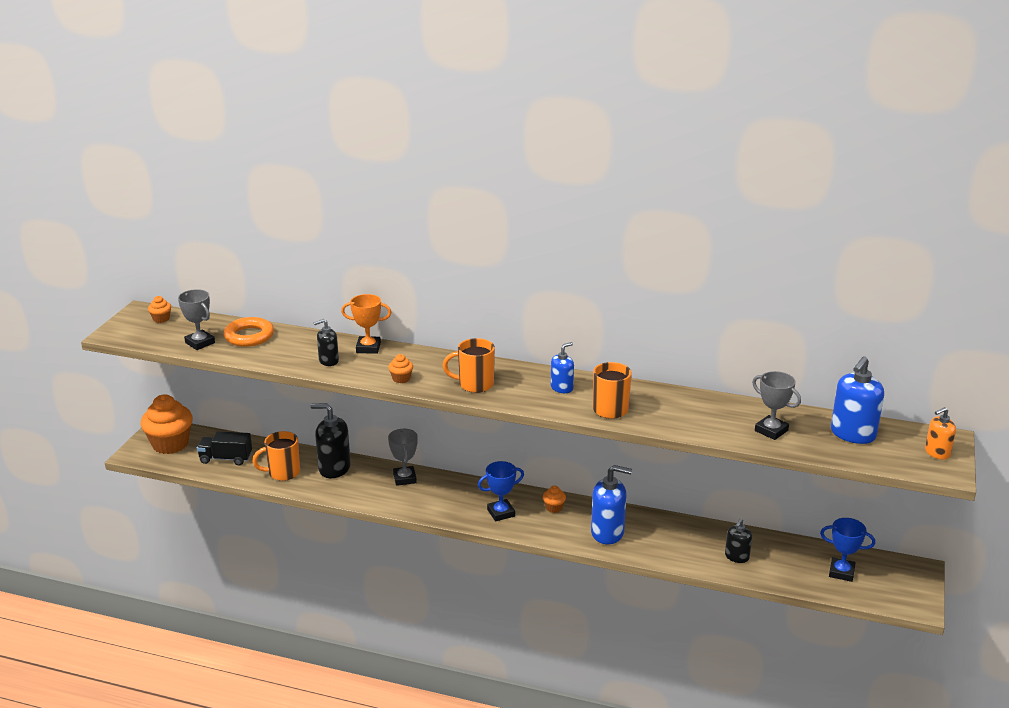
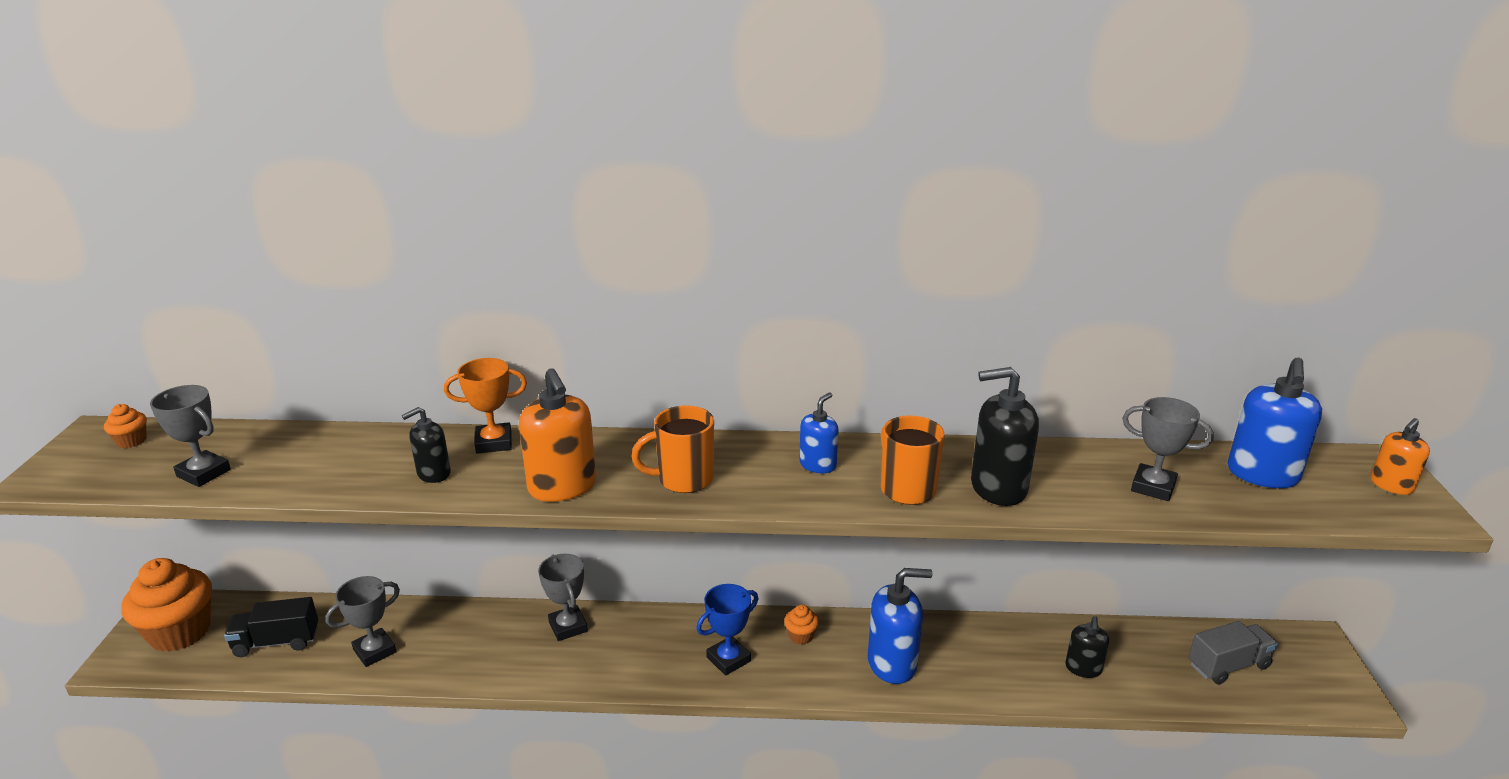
camera: 15 degrees left, 0 degrees up
orange ring [224,317,274,347] -> none
orange mug [252,431,300,481] -> grey trophy [325,576,400,667]
black soap dispenser [311,403,351,478] -> black soap dispenser moved to [971,367,1039,506]
orange cupcake [388,354,413,383] -> orange soap dispenser [519,368,596,502]
blue trophy [820,518,875,582] -> grey truck [1188,621,1278,684]

